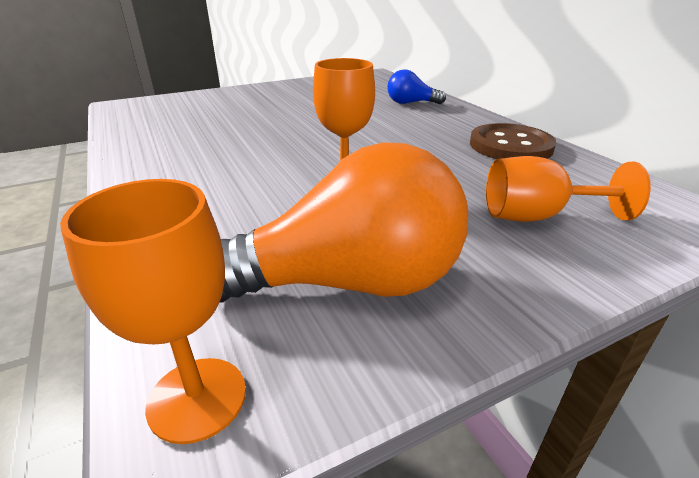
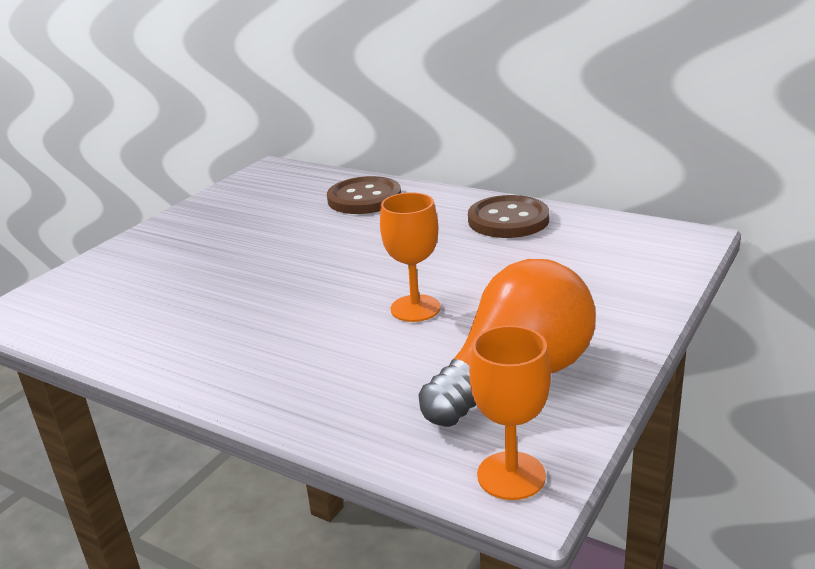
camera: 30 degrees left, 5 degrees down
blue light bulb [387,69,446,104] -> brown button [327,176,401,214]
orange goblet [486,156,651,222] -> none

